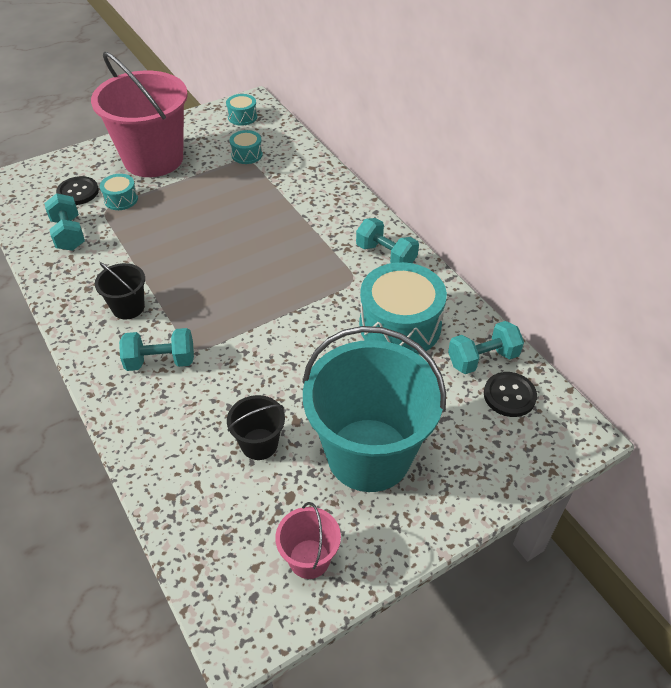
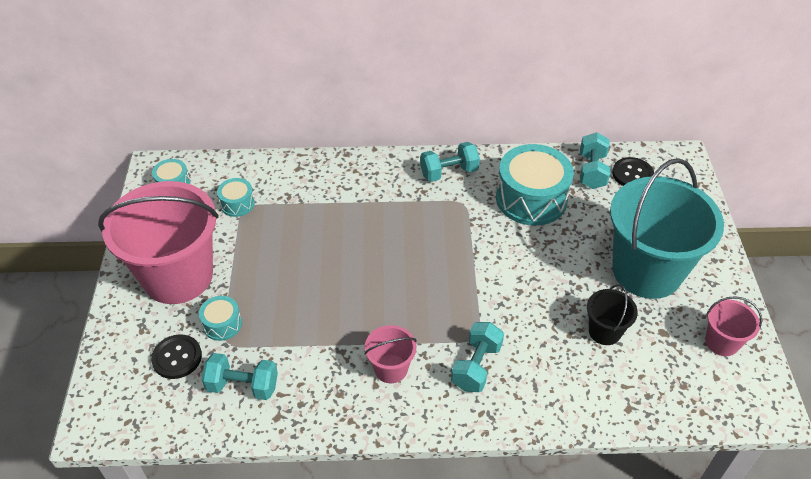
camera: 60 degrees left, 0 degrees up
black bucket [95,262,145,319] -> pink bucket [364,325,416,383]

